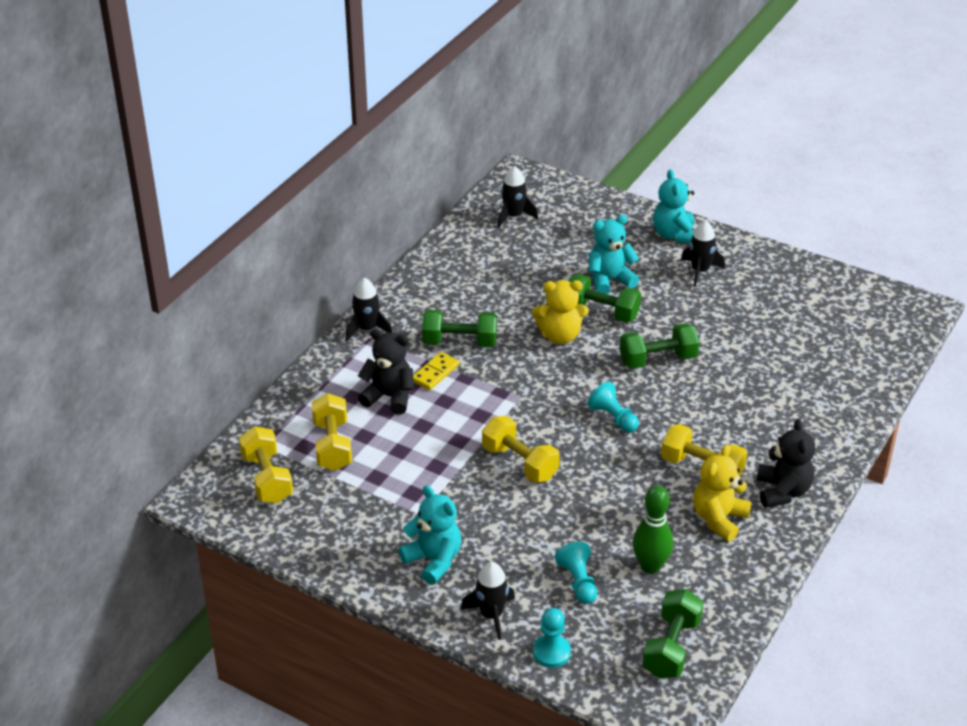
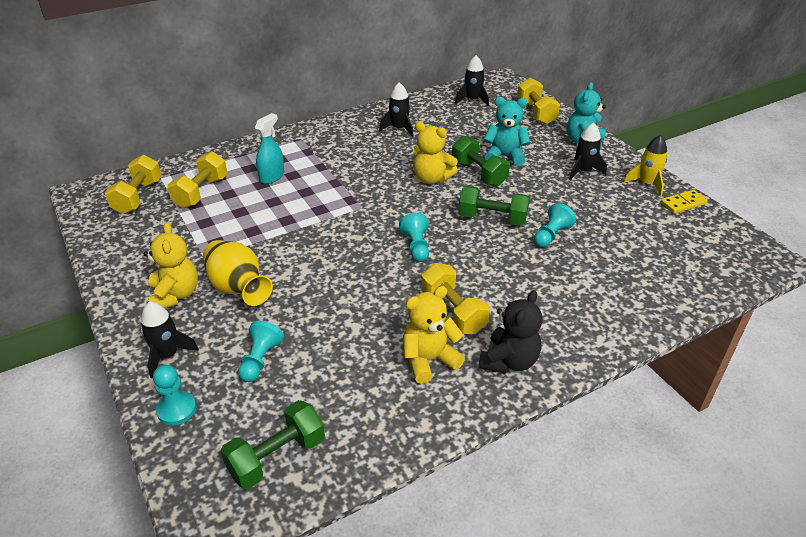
camera: 30 degrees right, 0 degrees up
black rocket [346,278,392,341] -> black rocket moved to [379,82,414,137]
black teddy bear [358,329,414,415] -> turquoise spray bottle [255,113,284,184]
turquoise teddy bear [399,485,461,585] -> yellow teddy bear [144,222,198,308]
yellow domino [413,352,459,390] -> yellow domino moved to [660,190,708,214]
green dumbbell [422,310,497,347] -> none
yellow dumbbell [482,416,560,483] -> yellow dumbbell moved to [517,78,560,124]
green bowling pin [633,486,673,574] -> none
none -> yellow vase [203,240,273,306]
none -> turquoise pawn [534,203,576,247]
none -> yellow rocket [624,135,667,197]

